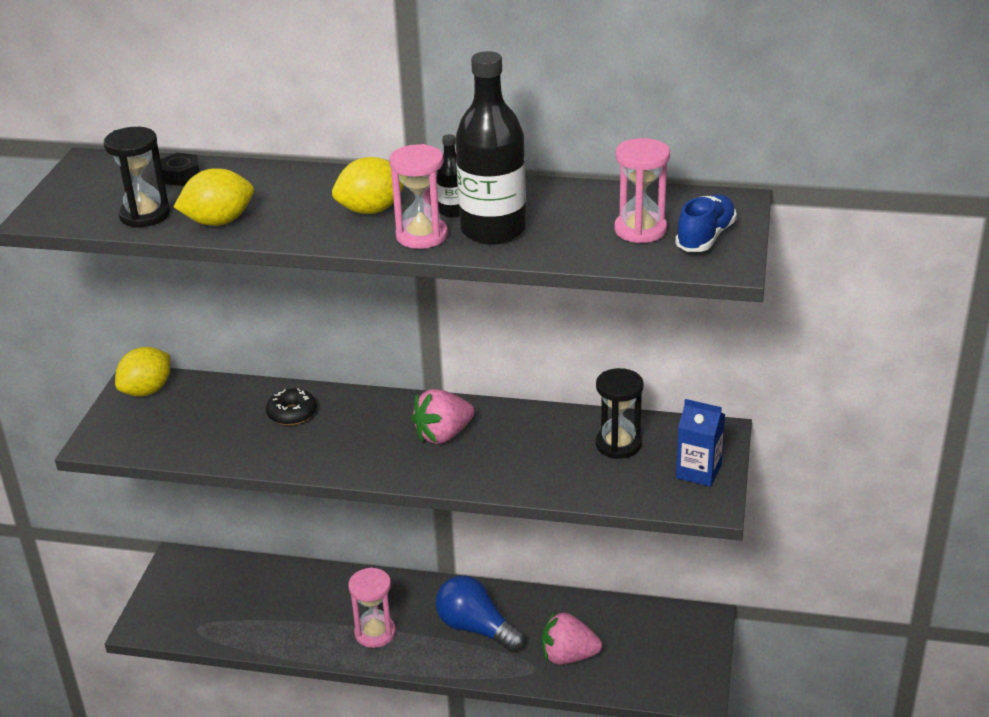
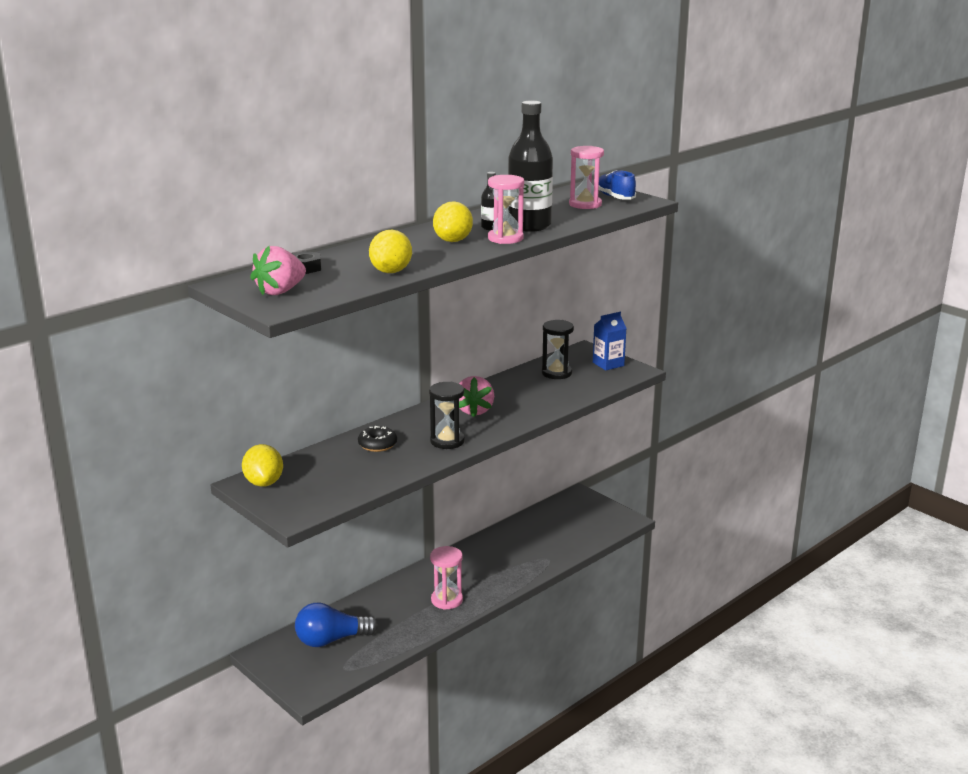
camera: 55 degrees left, 10 degrees down
black hourglass [104,127,170,228] -> black hourglass moved to [429,382,465,449]
blue light bulb [436,576,525,652] -> blue light bulb moved to [295,603,378,647]
pink strawberry [542,611,602,665] -> pink strawberry moved to [250,246,306,295]

